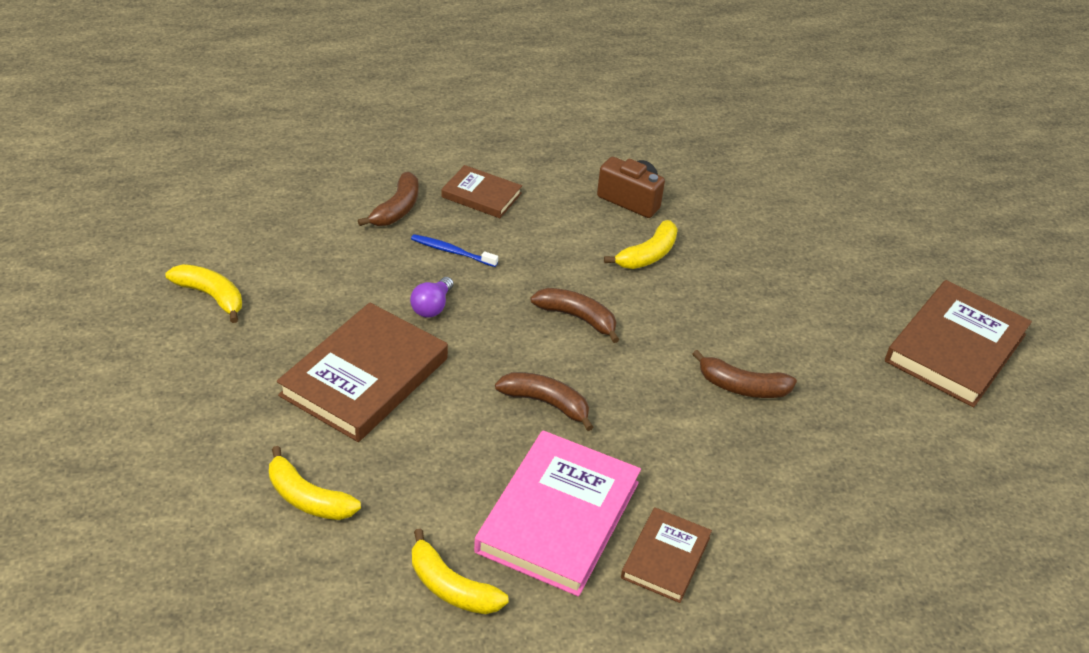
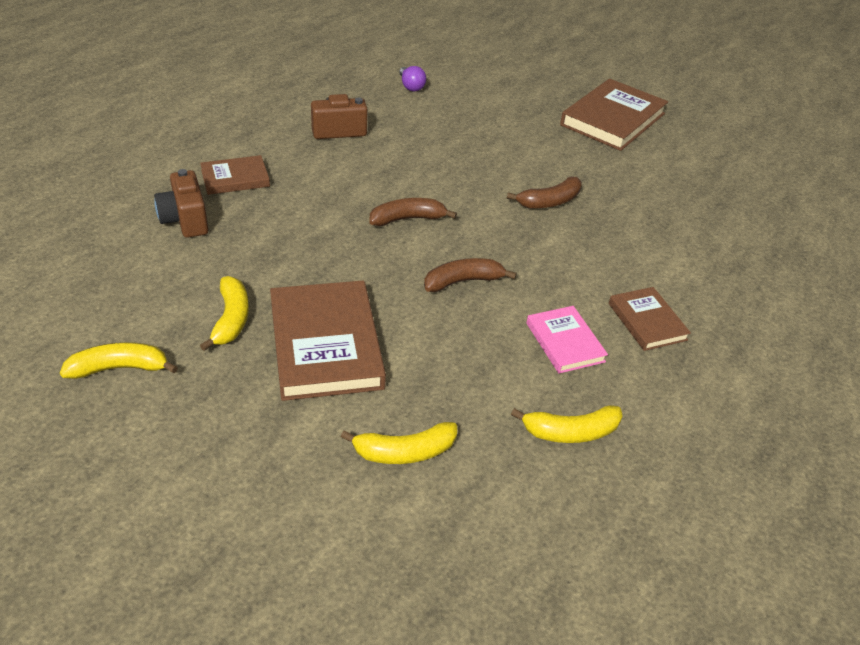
camera: 45 degrees left, 0 degrees up
brown banana [358,172,419,226] -> brown camera [154,169,208,238]
purple light bulb [410,277,454,318] -> purple light bulb moved to [399,66,426,91]
blue toothbrush [411,234,498,267] -> none
pink book [474,430,641,597] -> pink book [526,306,608,373], size x0.55
yellow banana [604,220,678,269] -> yellow banana moved to [200,276,249,351]
brown book [885,280,1032,407] -> brown book turned 45 degrees clockwise [560,79,668,151]

